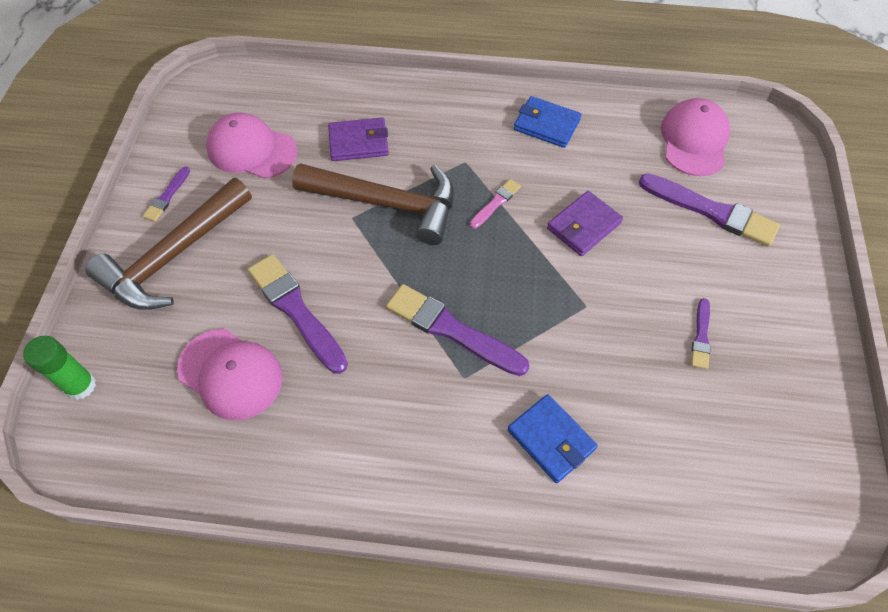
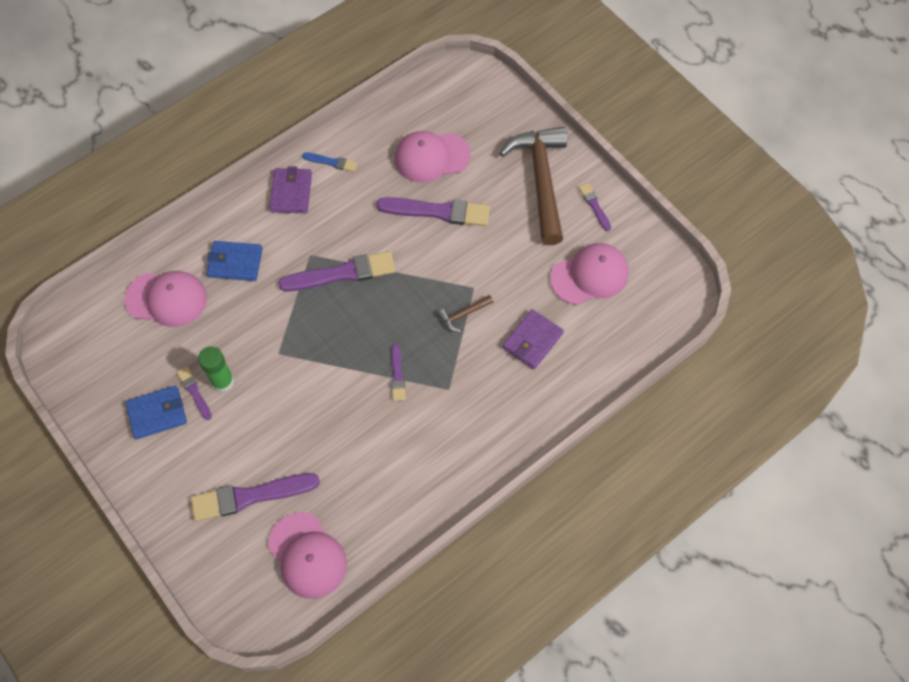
camera: 135 degrees right, 5 degrees up
green glue stick [23,336,96,400] -> green glue stick moved to [198,347,234,392]
brown hammer [292,163,454,245] -> brown hammer [437,295,493,332], size x0.41
pink brush [470,179,521,229] -> purple brush [391,344,406,401]
blue wallet [514,96,581,148] -> blue wallet moved to [125,386,187,439]
purple wallet [547,191,623,256] -> purple wallet moved to [269,166,312,213]
none -> pink cap [124,271,207,327]
none -> blue brush [302,153,357,172]

